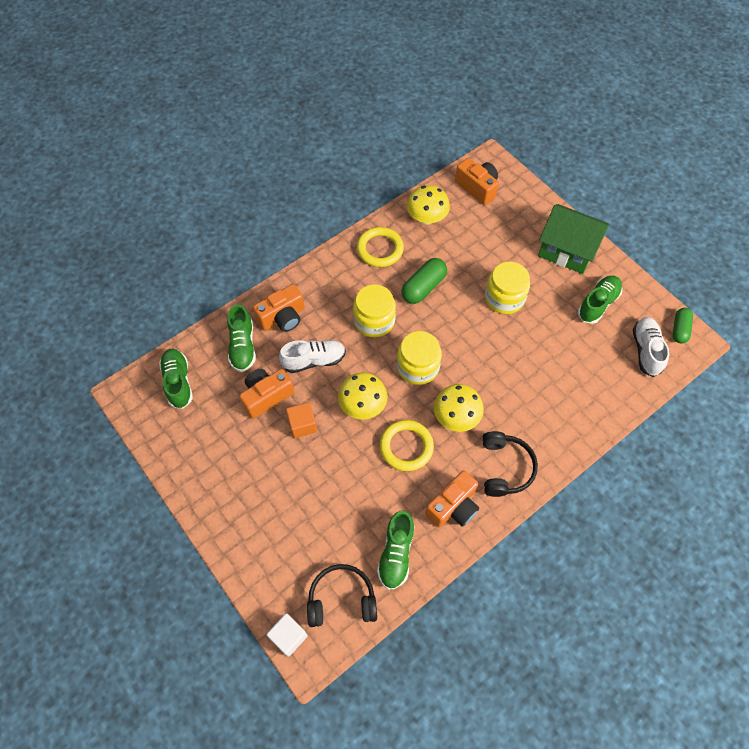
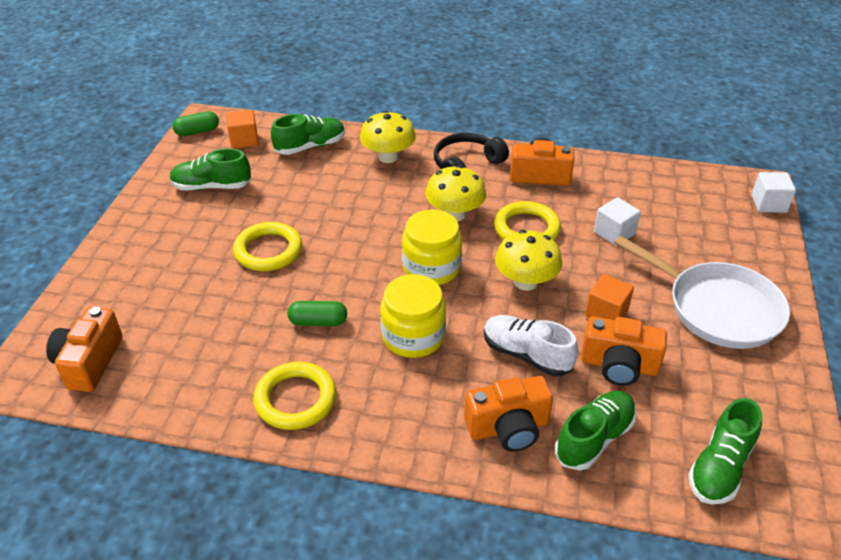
camera: 130 degrees left, 20 degrees down
orange camera [253,284,304,332] -> orange camera turned 150 degrees clockwise [464,376,553,452]
black headphones [307,564,377,627] -> none
green shoe [377,511,415,590] -> green shoe moved to [271,114,345,155]
green capsule [401,258,447,304] -> green capsule [287,301,347,326], size x0.66
yellow mushroom [407,185,450,224] -> yellow mushroom moved to [360,111,416,163]
yellow jar [485,261,530,314] -> yellow ring [233,222,302,271]
green house [538,204,609,274] -> none
white shoe [633,317,670,377] -> orange cube [226,110,259,149]
none -> white cube [594,197,641,246]
none -> white pan [614,235,790,349]

